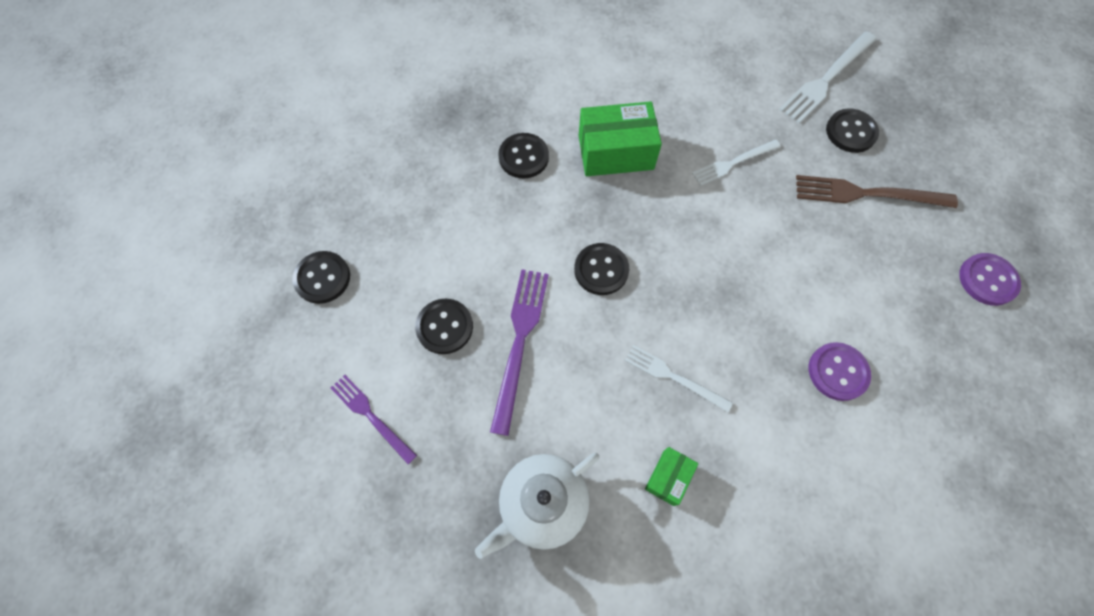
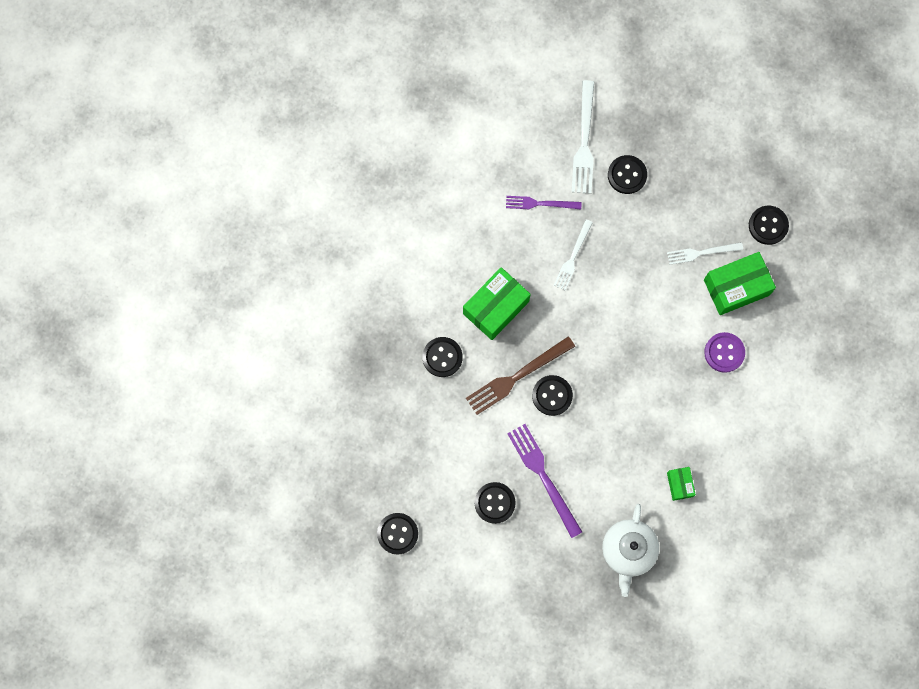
camera: 40 degrees left, 10 degrees up
purple fork [331,375,417,464] -> purple fork moved to [506,196,582,209]
white fork [624,345,733,412] -> white fork moved to [667,242,743,265]
brown fork [796,175,958,208] -> brown fork moved to [466,336,575,415]
purple button [959,253,1021,306] -> black button [749,206,789,245]
none -> green box [704,252,776,315]

